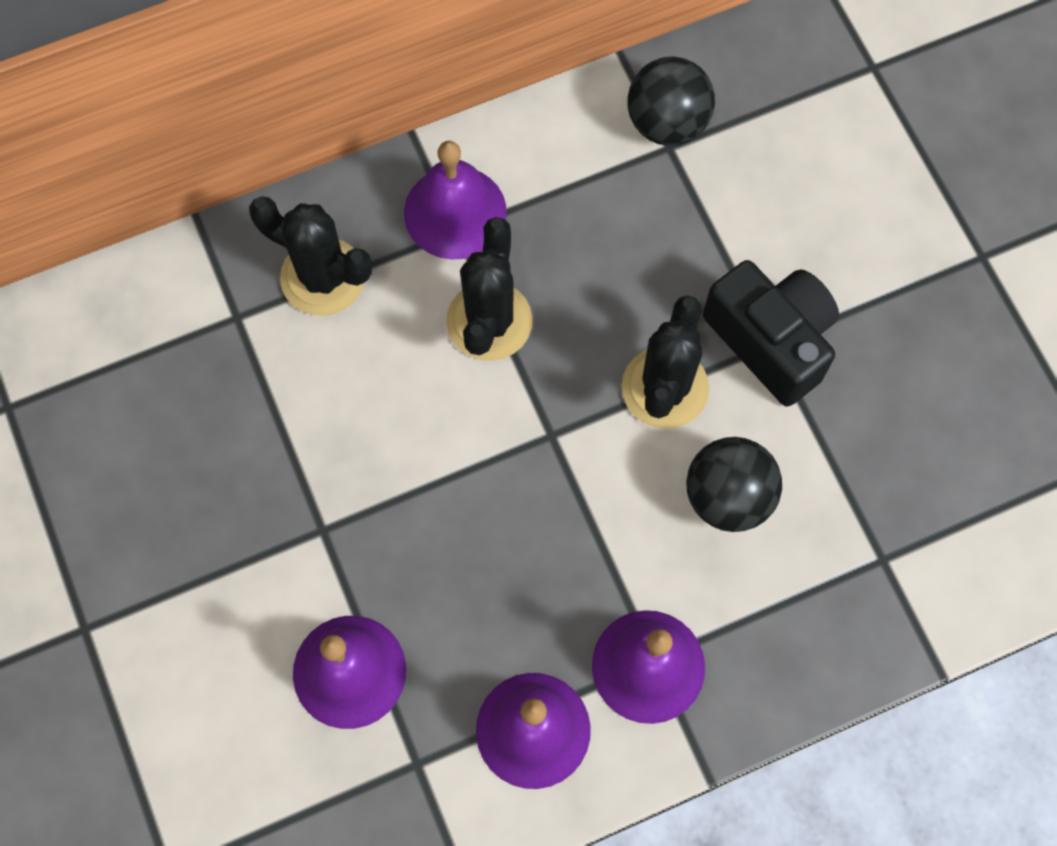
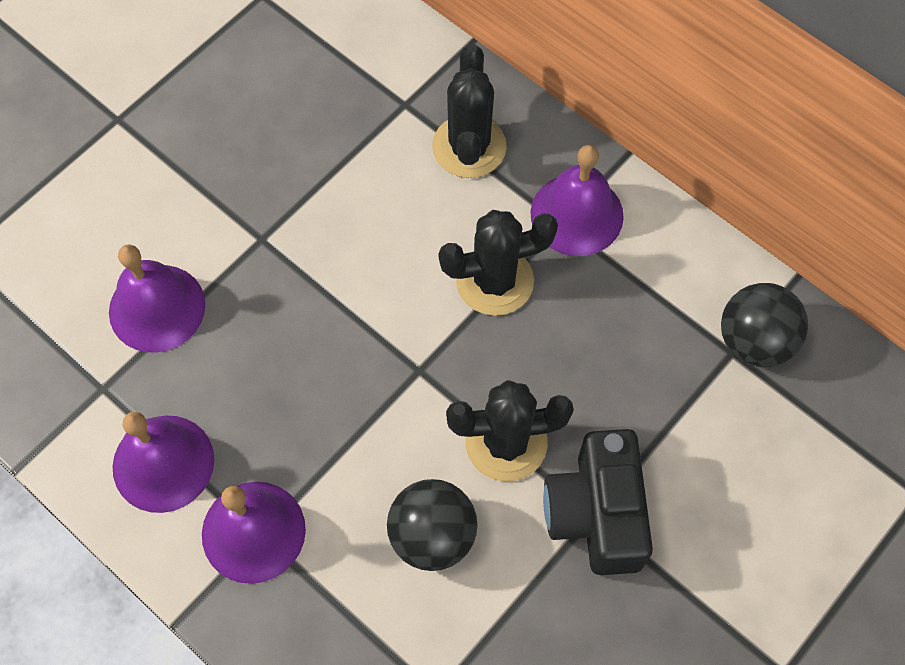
camera: 65 degrees right, 5 degrees down
black camera [703,260,839,407] -> black camera turned 150 degrees clockwise [543,429,653,575]

